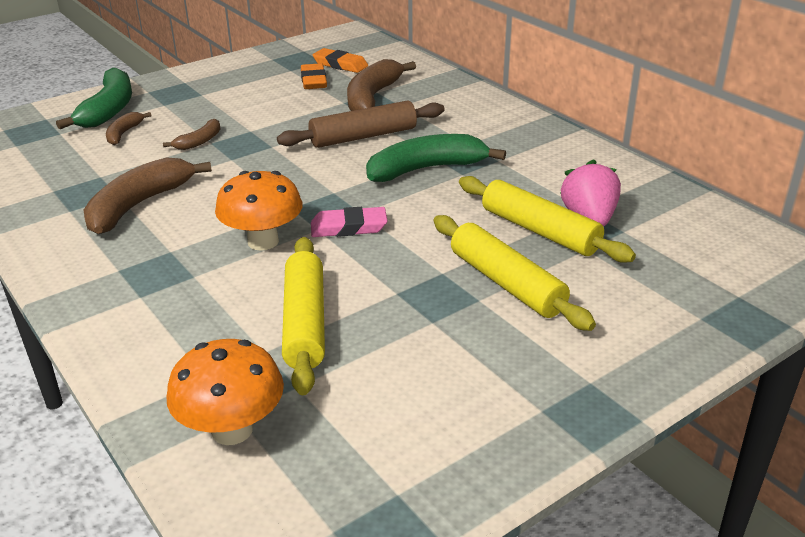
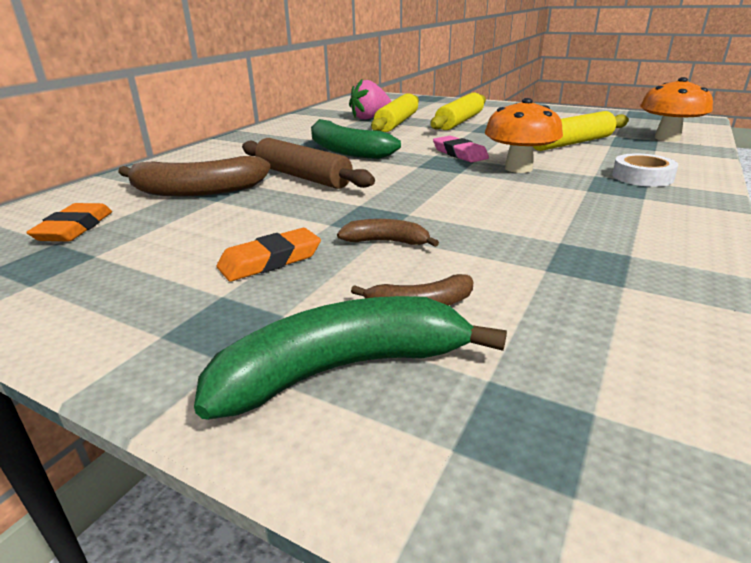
camera: 115 degrees left, 5 degrees down
brown banana [84,157,212,234] -> none
orange eraser [301,63,327,89] -> orange eraser moved to [217,228,321,281]
none -> white tape [612,154,679,187]

